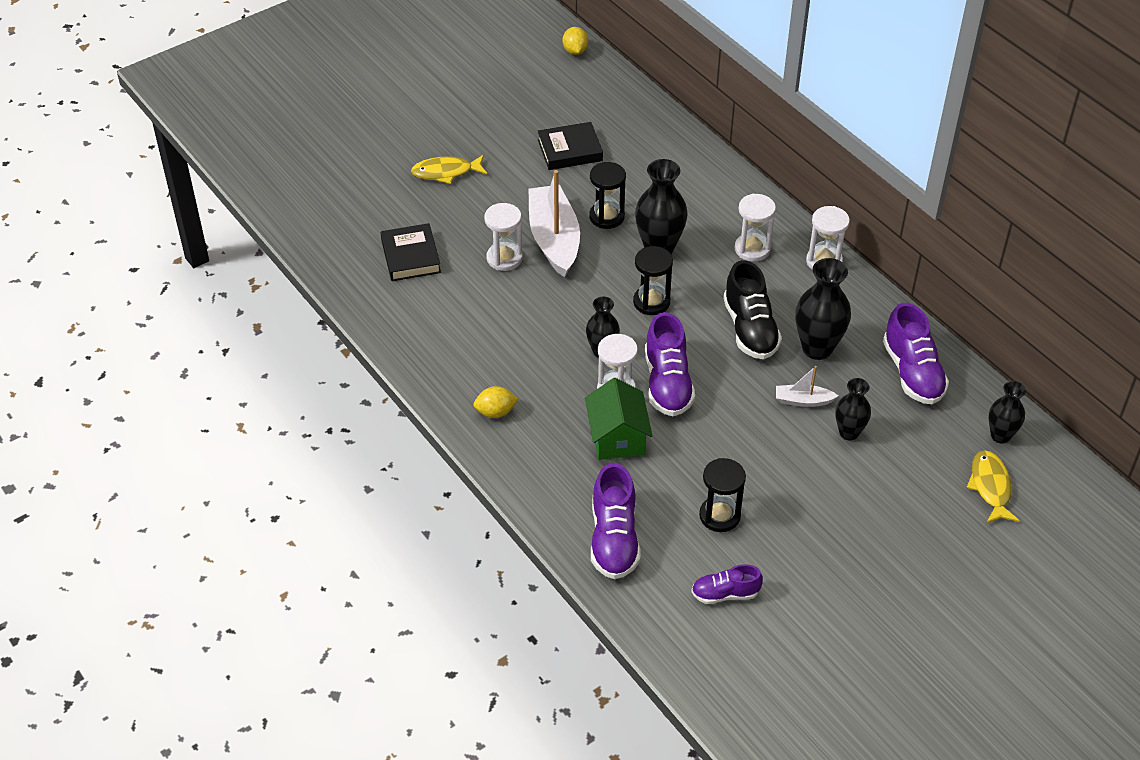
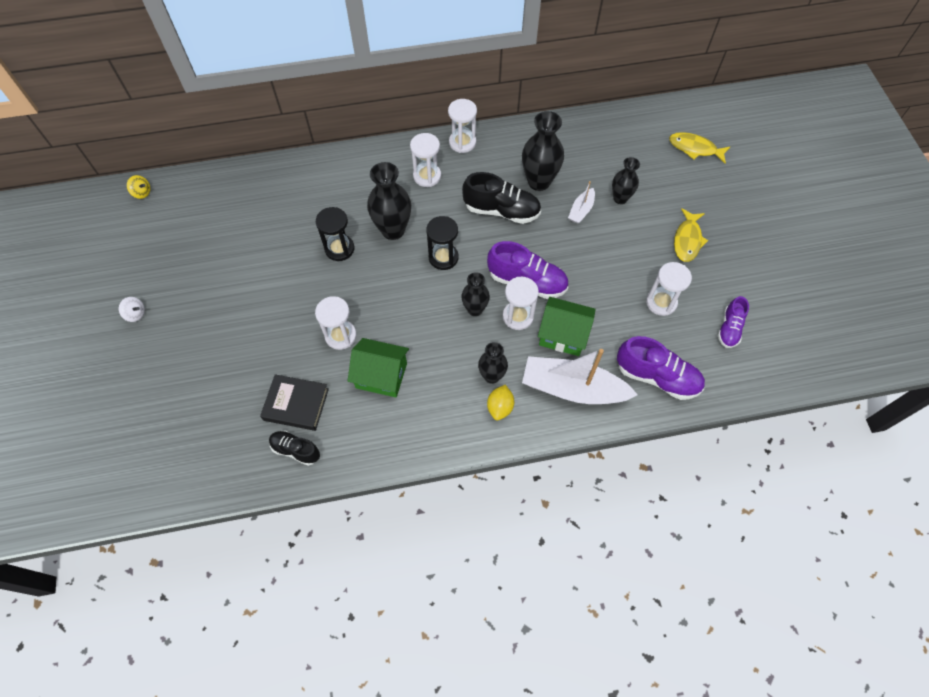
camera: 65 degrees left, 15 degrees up
yellow fish [411,155,487,184] -> yellow fish moved to [674,208,708,262]
white boat [528,170,580,278] -> white boat moved to [522,349,638,404]
black book [538,122,603,170] -> none
yellow lemon [563,27,588,55] -> yellow spinning top [127,175,150,199]
black hourglass [699,458,746,532] -> white hourglass [646,262,692,316]
purple shoe [883,303,949,404] -> none
black vase [989,381,1026,444] -> black vase moved to [478,342,508,384]
none -> white spinning top [119,297,145,322]
none -> black shoe [269,431,320,466]
none -> green house [348,338,409,397]

